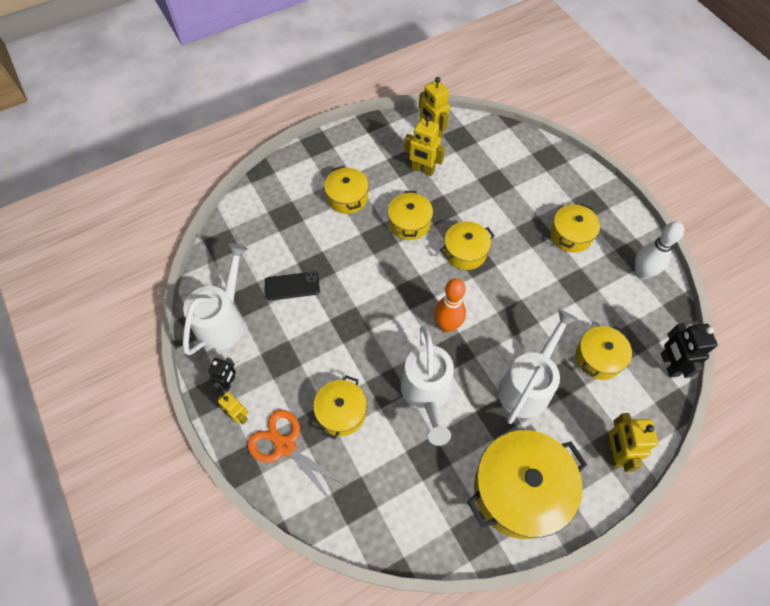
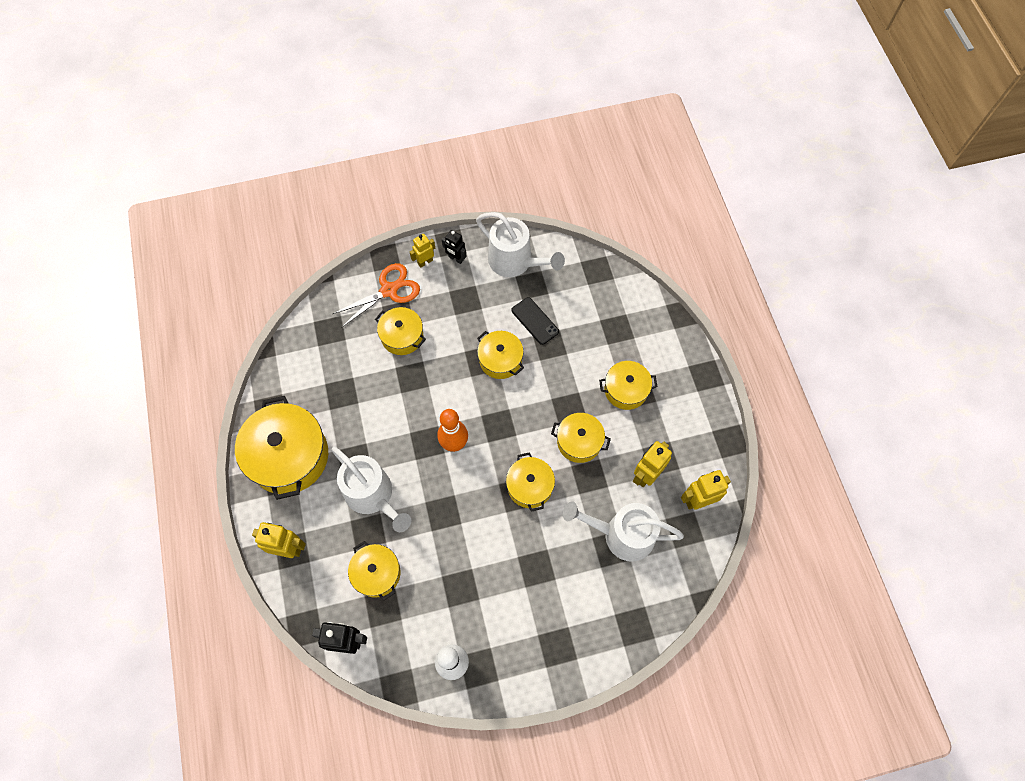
camera: 105 degrees right, 5 degrees up
black phone [265,272,320,301] -> black phone turned 45 degrees counterclockwise [511,297,559,345]
white watering can [400,326,454,446] -> white watering can moved to [563,501,684,562]
yellow pot [550,204,600,252] -> yellow pot moved to [477,331,524,379]

